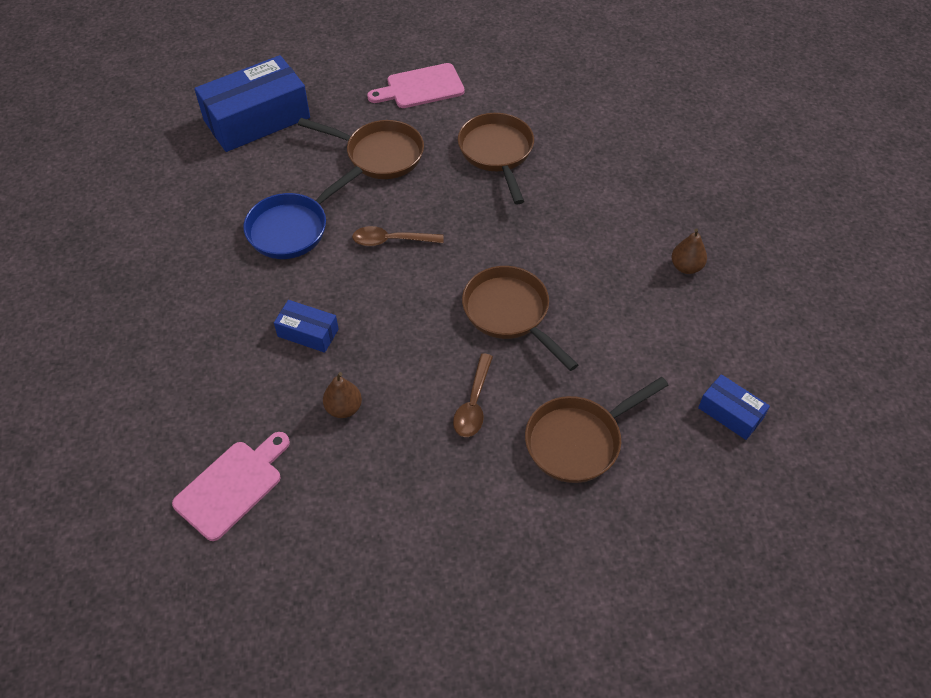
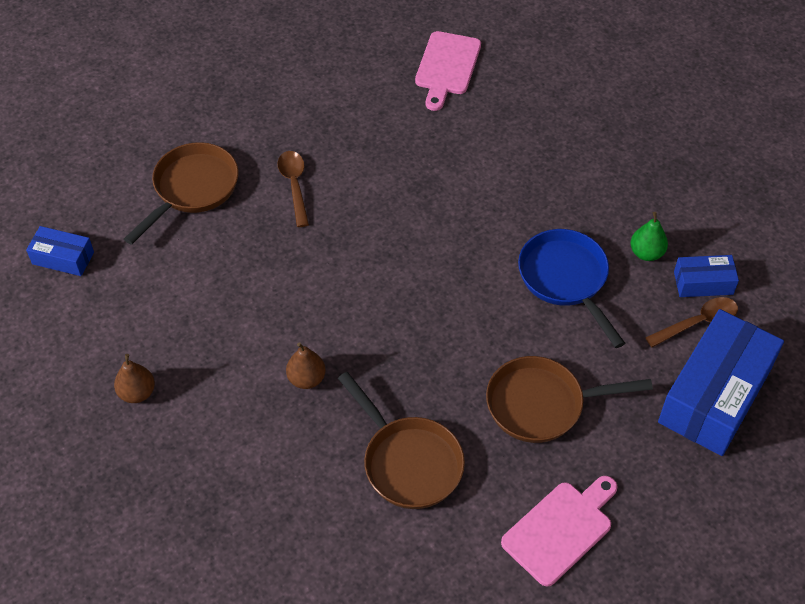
camera: 155 degrees right, 0 degrees up
blue pan [243,166,363,259] -> blue pan turned 45 degrees counterclockwise [518,229,625,348]
blue box [274,300,339,353] -> blue box moved to [674,255,739,297]
brown pear [323,372,362,418] -> brown pear moved to [286,342,326,389]
brown spoon [352,226,444,246] -> brown spoon moved to [645,297,738,347]
brown pan [462,266,579,371] -> none
none -> green pear [630,212,668,261]

